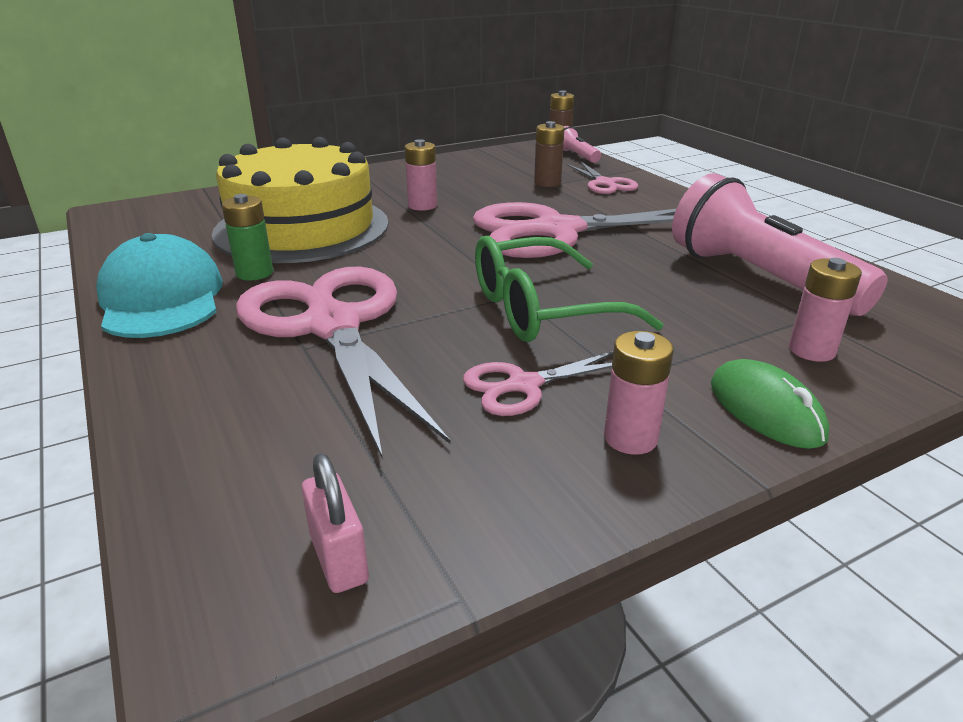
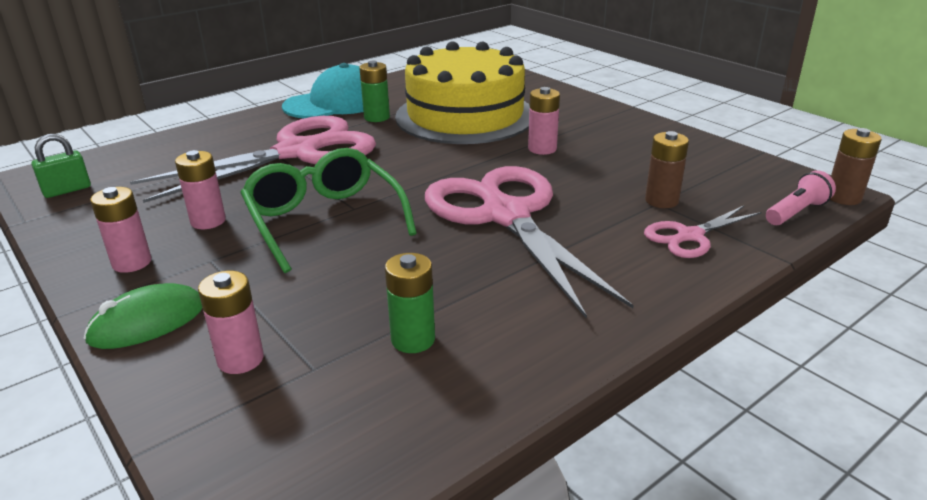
camera: 80 degrees right, 0 degrees up
pink padlock [301,453,369,593] -> green padlock [31,134,91,198]
pink scissors [463,351,613,416] -> pink battery [175,150,226,229]
pink flashlight [672,173,888,316] -> green battery [385,253,435,353]

